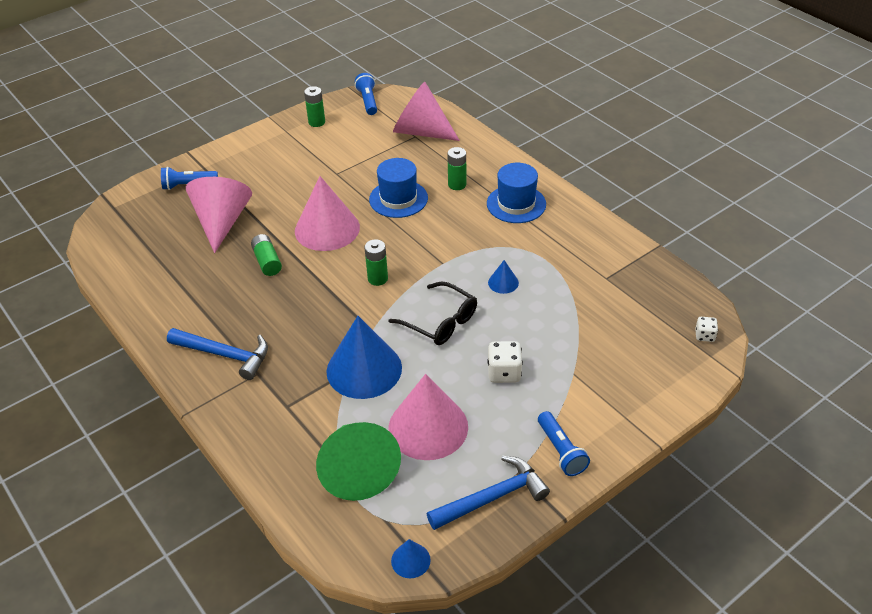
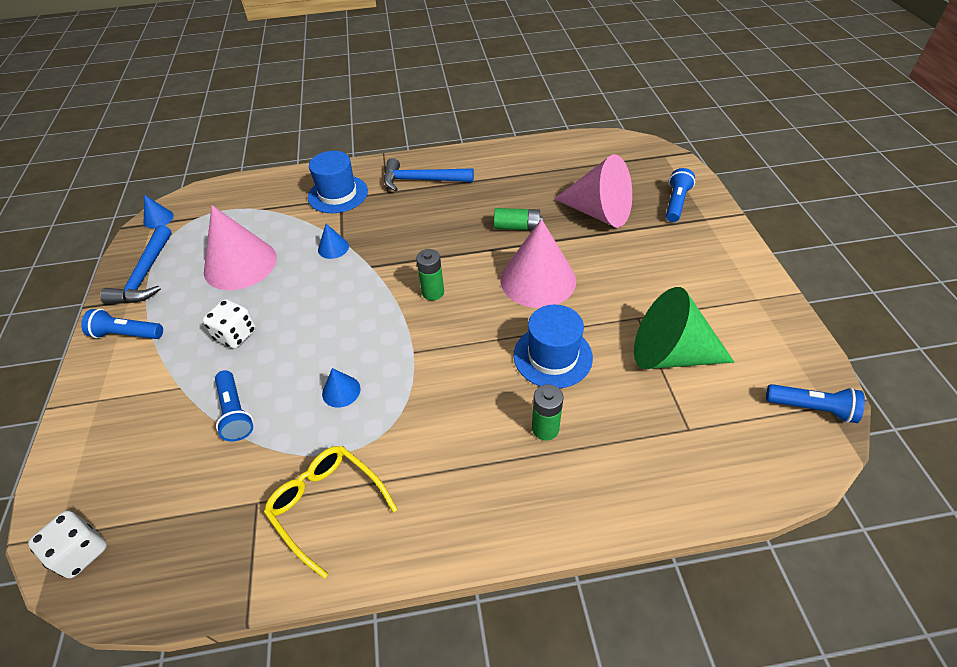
camera: 120 degrees right, 5 degrees up
blue hammer [167,328,268,380] -> blue hammer turned 45 degrees clockwise [384,158,474,191]
green battery [304,86,325,127] -> none
green cone [316,422,401,501] -> green cone moved to [634,287,734,369]
blue cone [326,316,402,399] -> blue cone [318,224,349,259], size x0.44
black glasses [388,281,477,345] -> none
pink cone [393,82,460,141] -> none
blue hat [487,163,546,223] -> blue hat moved to [308,151,368,213]
white dice [695,317,718,342] -> white dice [28,510,107,578], size x1.64
none -> blue flashlight [215,370,253,442]
none -> yellow glasses [264,446,397,579]

